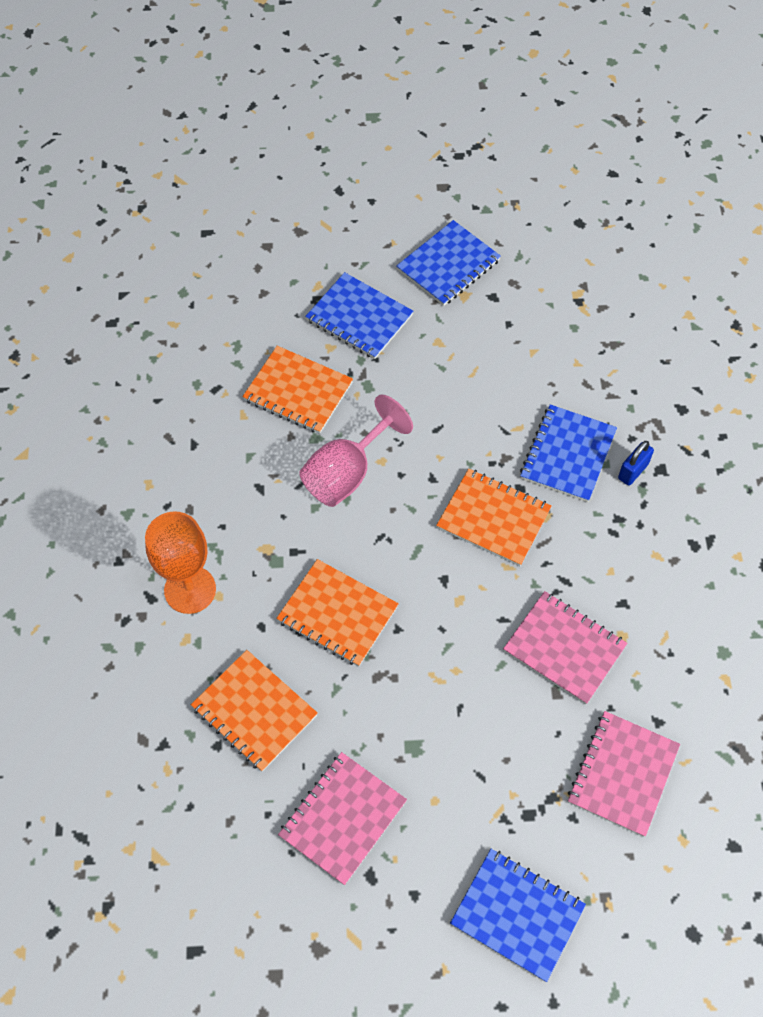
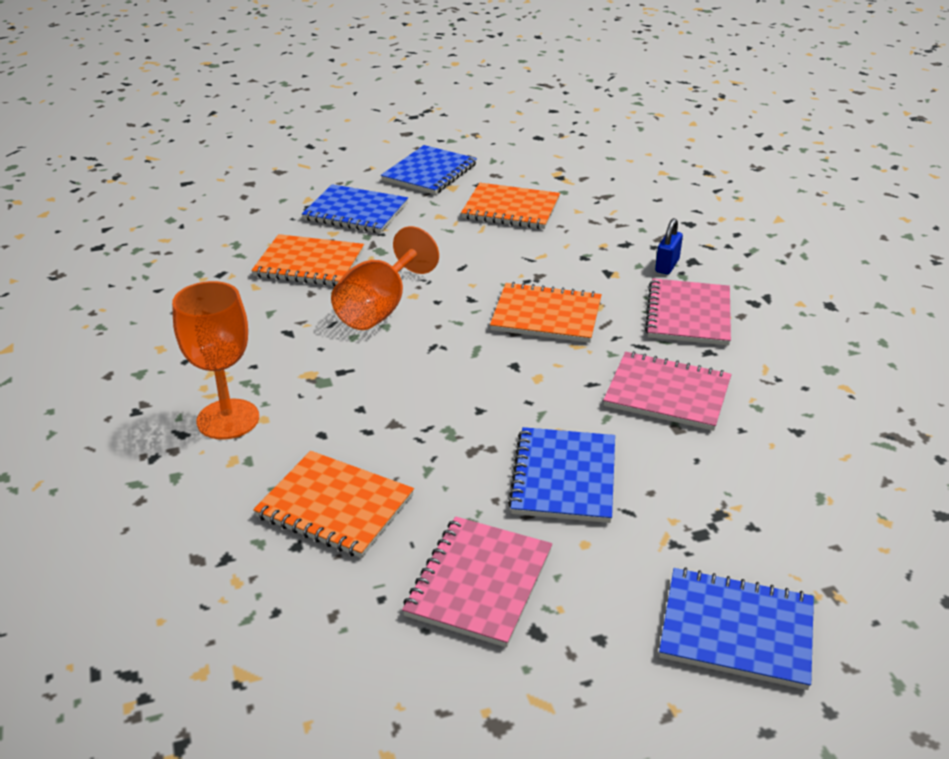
camera: 15 degrees left, 25 degrees down
orange notebook [276,559,399,667] -> orange notebook moved to [461,183,560,229]
pink goblet [299,394,413,507] -> orange goblet [331,226,439,330]
blue notebook [520,404,617,502] -> blue notebook moved to [508,427,615,523]
pink notebook [568,711,680,837] -> pink notebook moved to [645,278,731,346]

